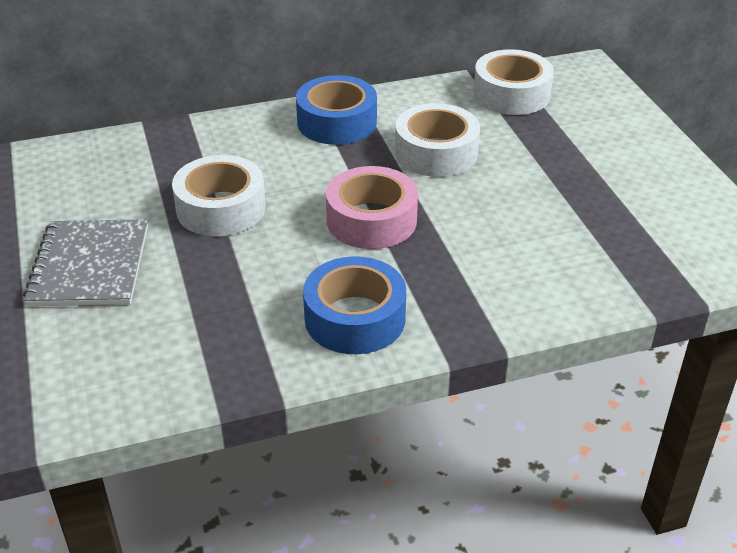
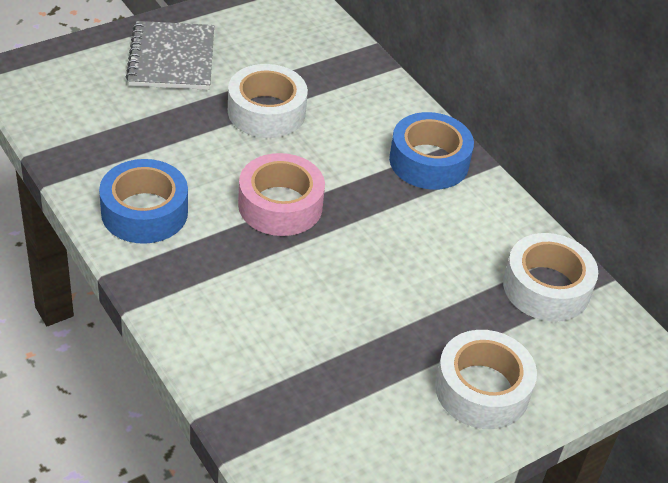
camera: 70 degrees right, 5 degrees up
grey notebook [23,219,148,306] -> grey notebook turned 75 degrees counterclockwise [126,21,214,90]
white tape [395,103,480,177] -> white tape moved to [435,330,537,429]

